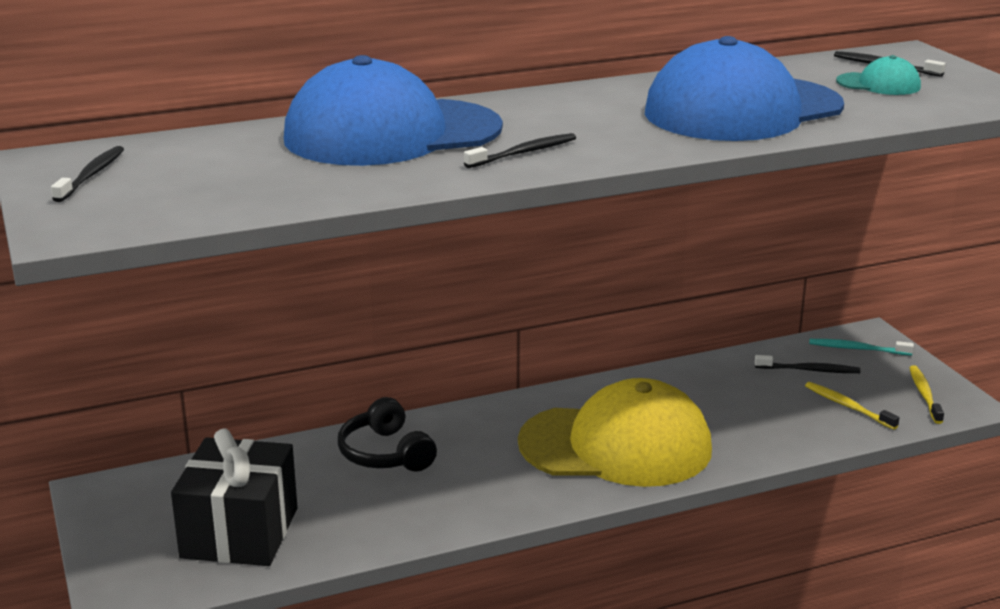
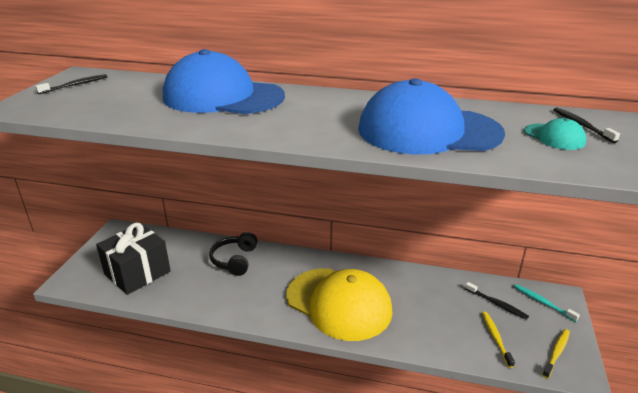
camera: 35 degrees right, 5 degrees up
black toothbrush [464,133,576,168] -> none

